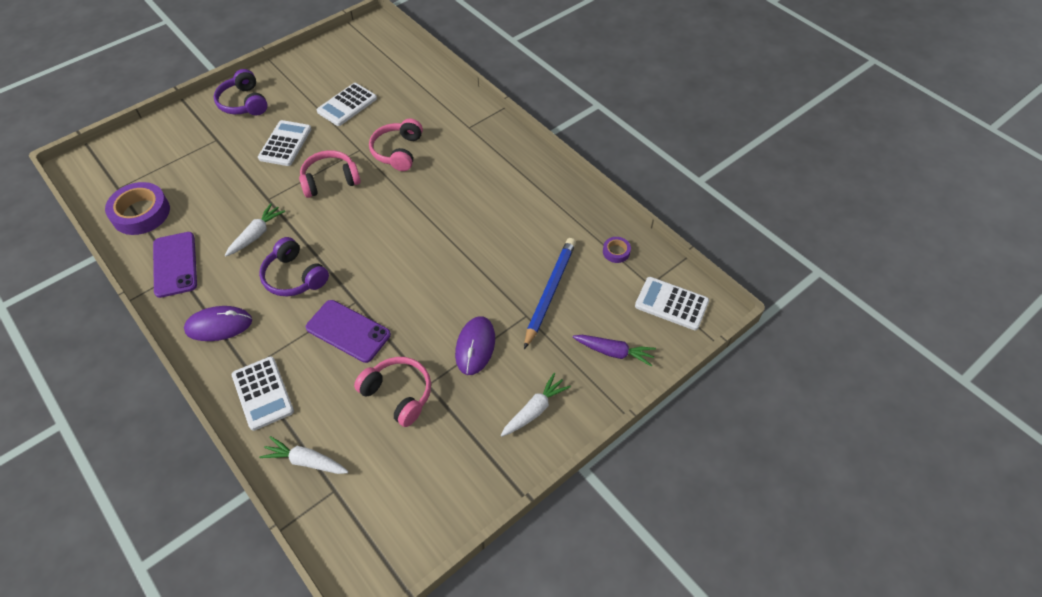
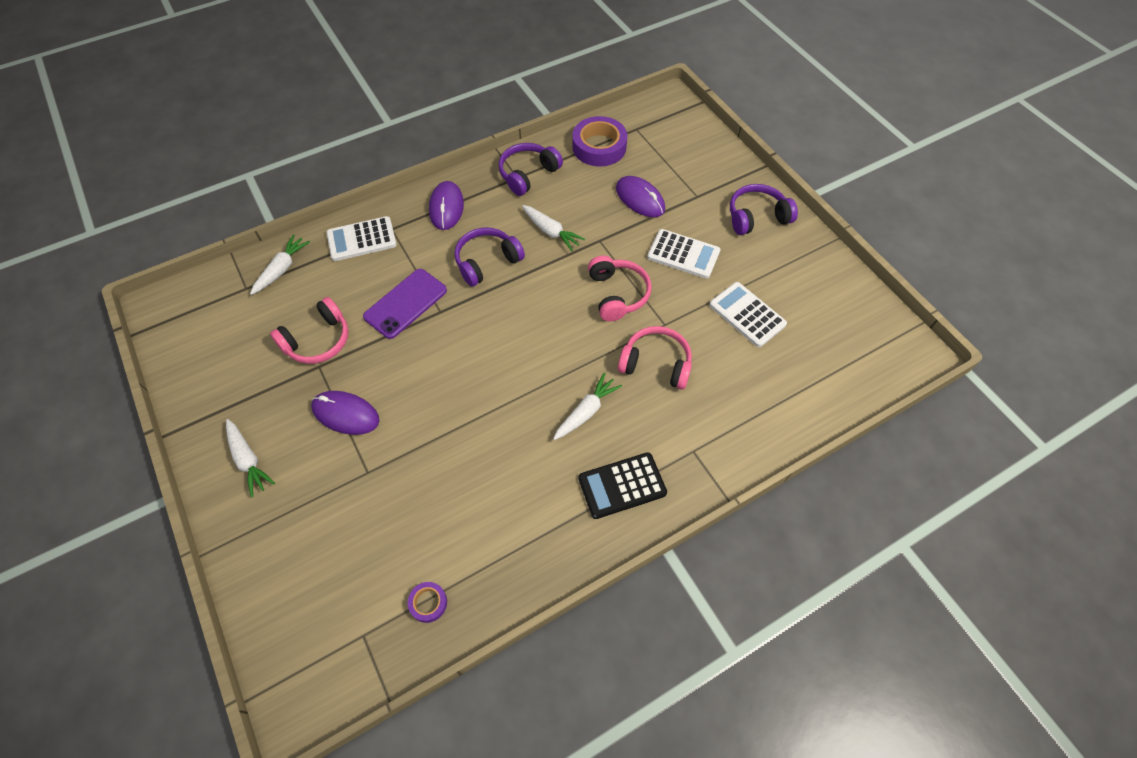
camera: 100 degrees right, 5 degrees up
purple phone [153,232,197,298] -> purple headphones [499,143,563,196]
blue pencil [524,238,576,349] -> none
purple carrot [573,335,656,367] -> none
white calculator [635,277,709,330] -> none
none -> white carrot [553,373,622,440]
none -> black calculator [578,452,667,519]
none -> purple mouse [616,176,665,217]

